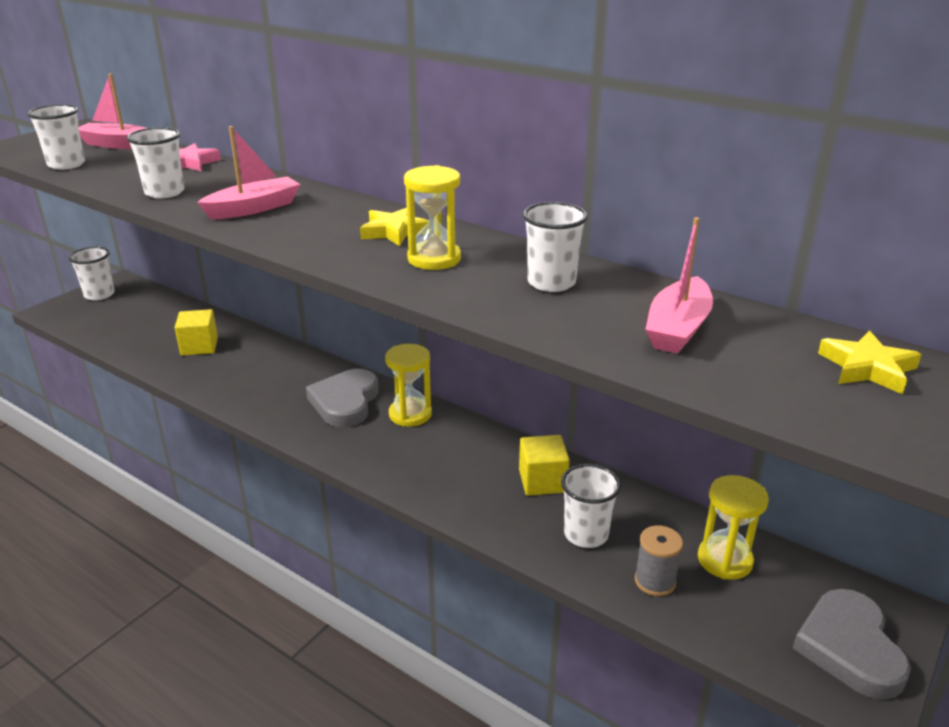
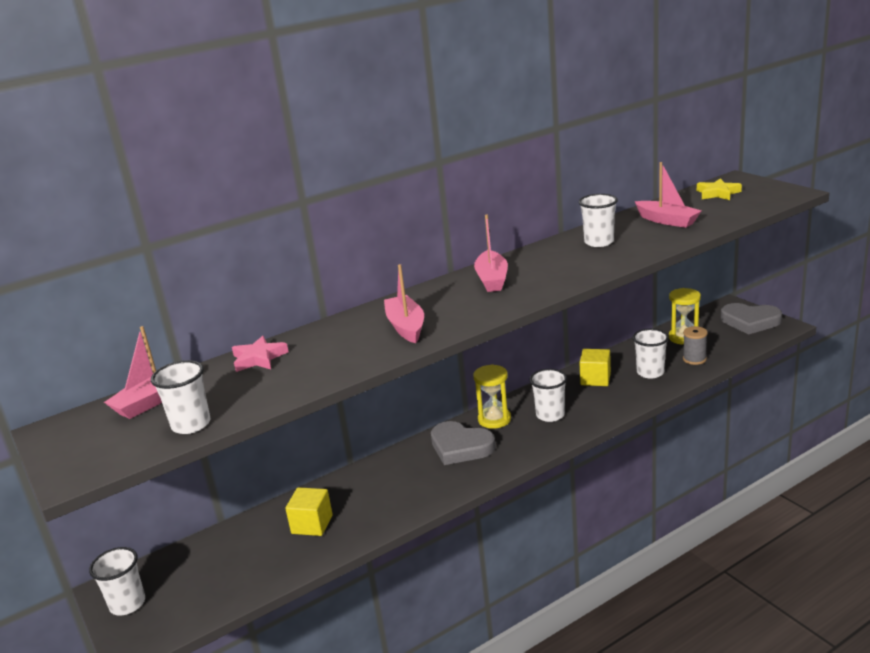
camera: 65 degrees left, 5 degrees down
white cup [126,127,184,199] -> white cup moved to [529,369,567,422]
yellow star [360,208,428,246] -> pink boat [474,215,508,292]
yellow hourglass [404,165,461,270] -> none

